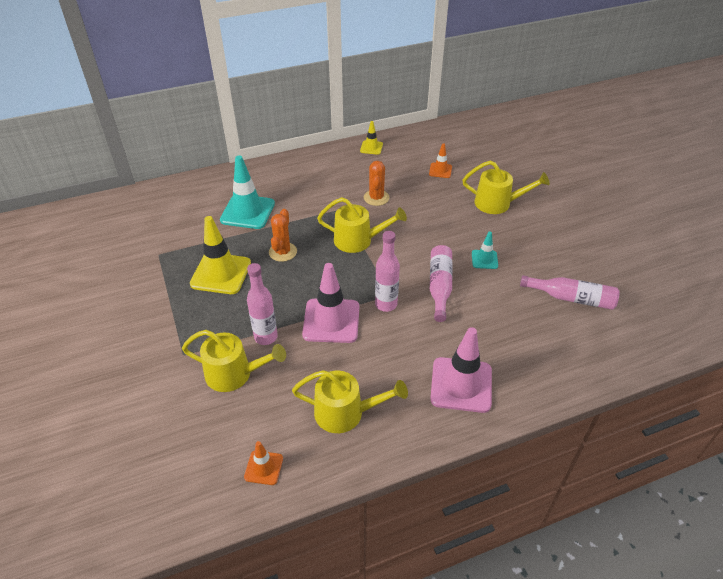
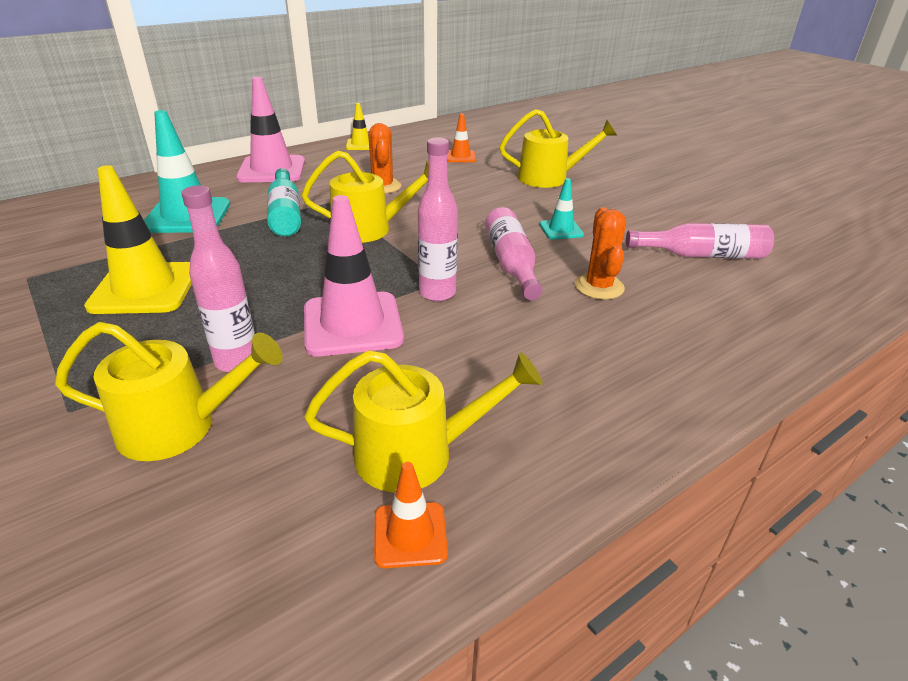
camera: 15 degrees left, 10 degrees down
orange traffic cone [244,441,283,485] -> orange traffic cone moved to [374,462,448,568]
orange cactus [269,209,297,262] -> orange cactus moved to [575,207,626,300]
pink traffic cone [430,327,492,413] -> pink traffic cone moved to [236,77,305,183]
none -> turquoise bottle [267,168,301,237]

